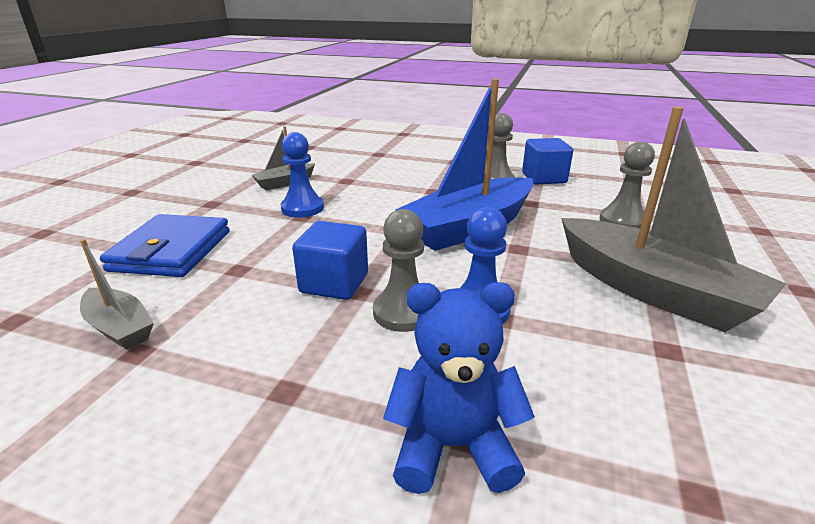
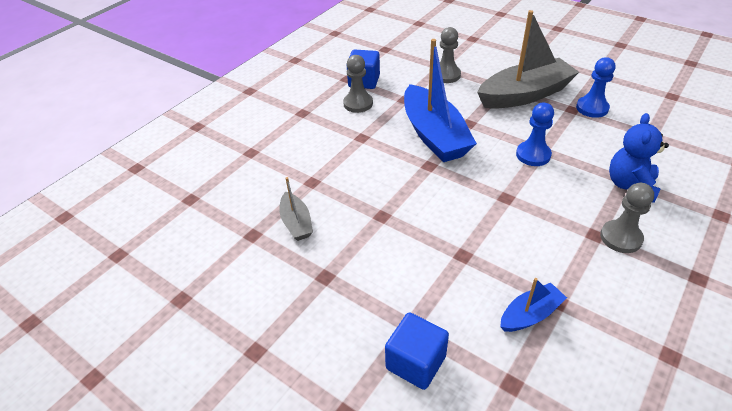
camera: 70 degrees left, 15 degrees up
grey boat [80,239,154,350] -> blue boat [500,278,567,332]
blue wallet [100,214,230,277] -> none
blue pawn [281,132,324,217] -> blue pawn moved to [576,57,615,118]
blue cube [292,221,368,300] -> blue cube moved to [385,312,449,390]
grey pawn [373,209,424,332] -> grey pawn moved to [600,183,654,253]

